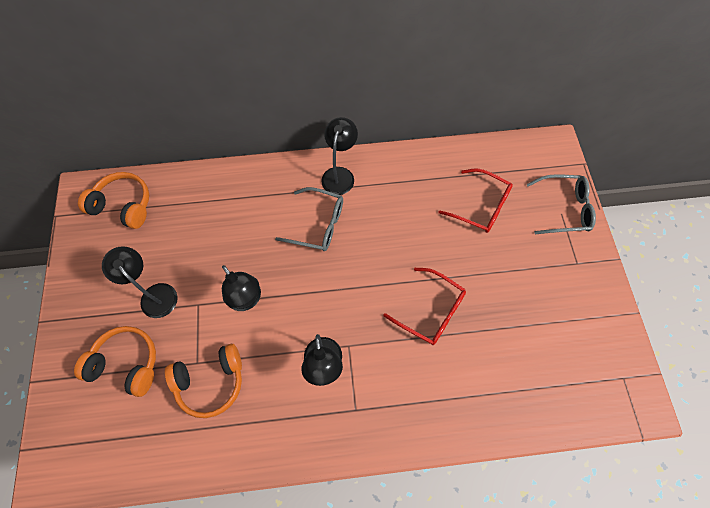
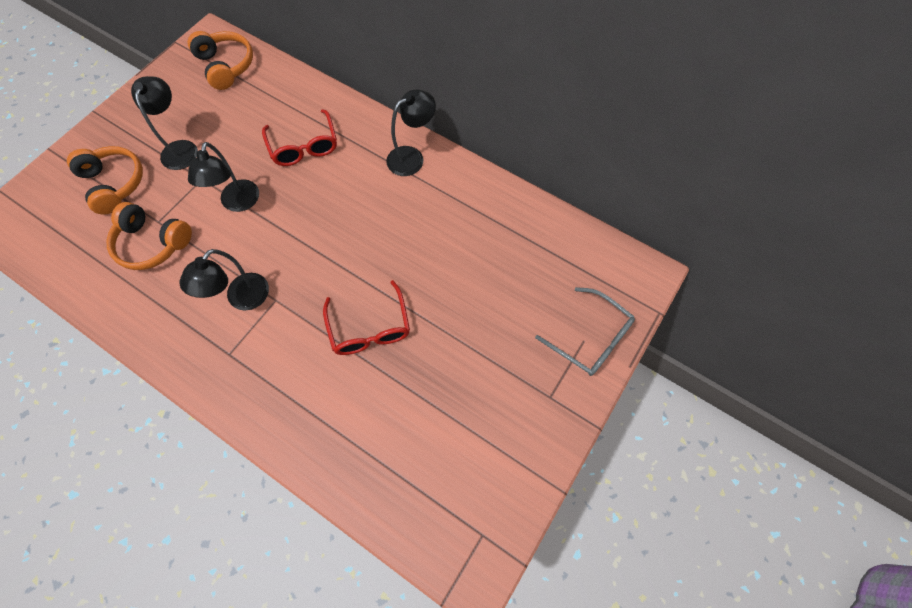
camera: 40 degrees right, 0 degrees up
grey glasses [275,187,343,251] -> none
red glasses [439,168,513,233] -> red glasses moved to [262,109,337,166]

